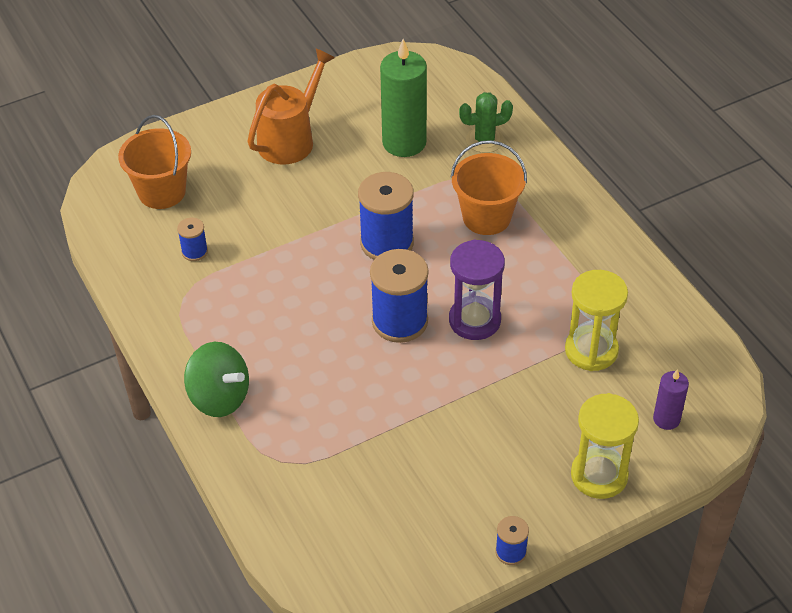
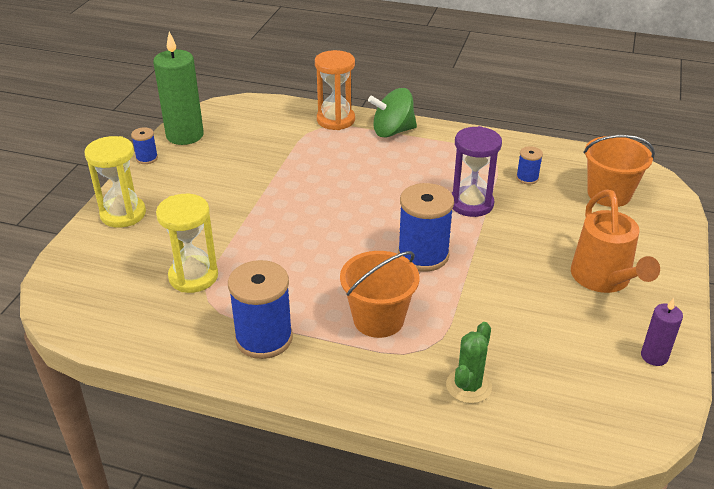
camera: 135 degrees right, 10 degrees down
blue spool [370,249,429,343] -> blue spool moved to [228,260,293,359]
green candle [380,39,427,157] -> green candle moved to [153,32,204,145]
purple hourglass [449,240,505,340] -> purple hourglass moved to [452,126,502,217]
purple candle [653,369,689,430] -> purple candle moved to [641,298,683,366]
none -> orange hourglass [315,50,355,130]

